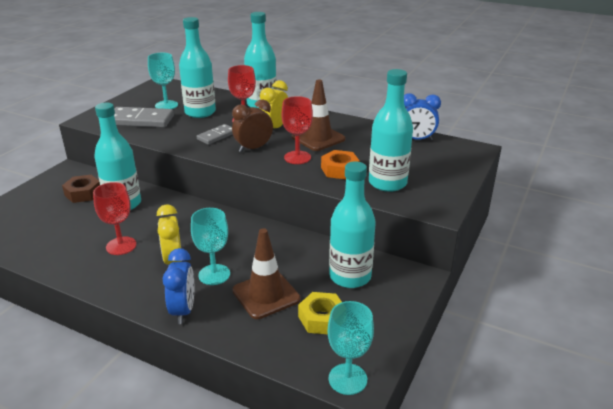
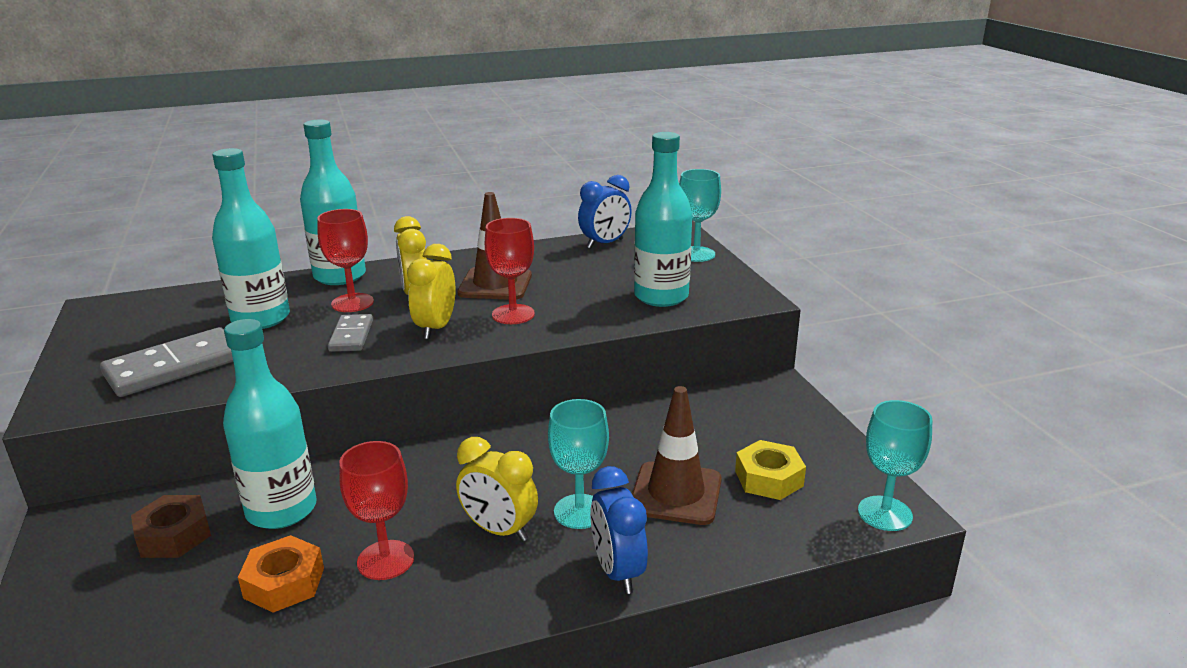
camera: 45 degrees left, 5 degrees down
turquoise goblet [148,53,178,109] -> turquoise goblet moved to [679,169,721,262]
blue clock [163,248,194,324] -> blue clock turned 150 degrees counterclockwise [590,466,648,594]
brown clock [232,99,273,153] -> yellow clock [407,244,456,339]
orange nut [321,150,360,179] -> orange nut moved to [238,535,324,613]
turquoise bottle [329,161,376,288] -> none

